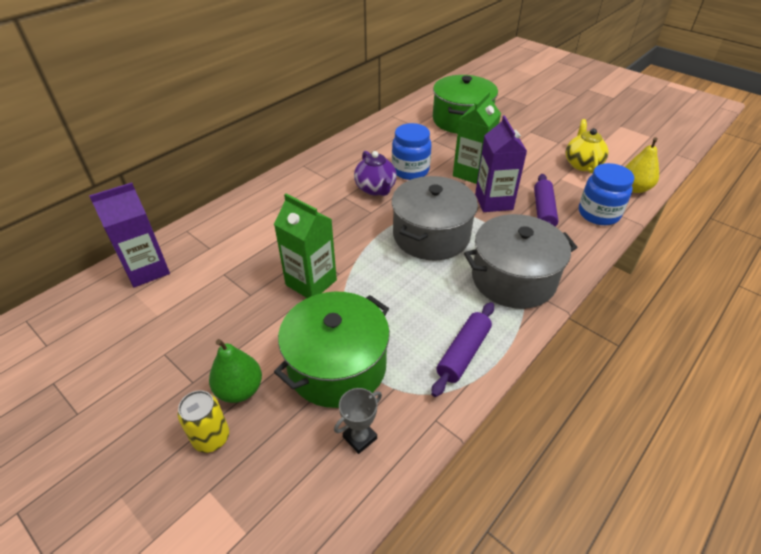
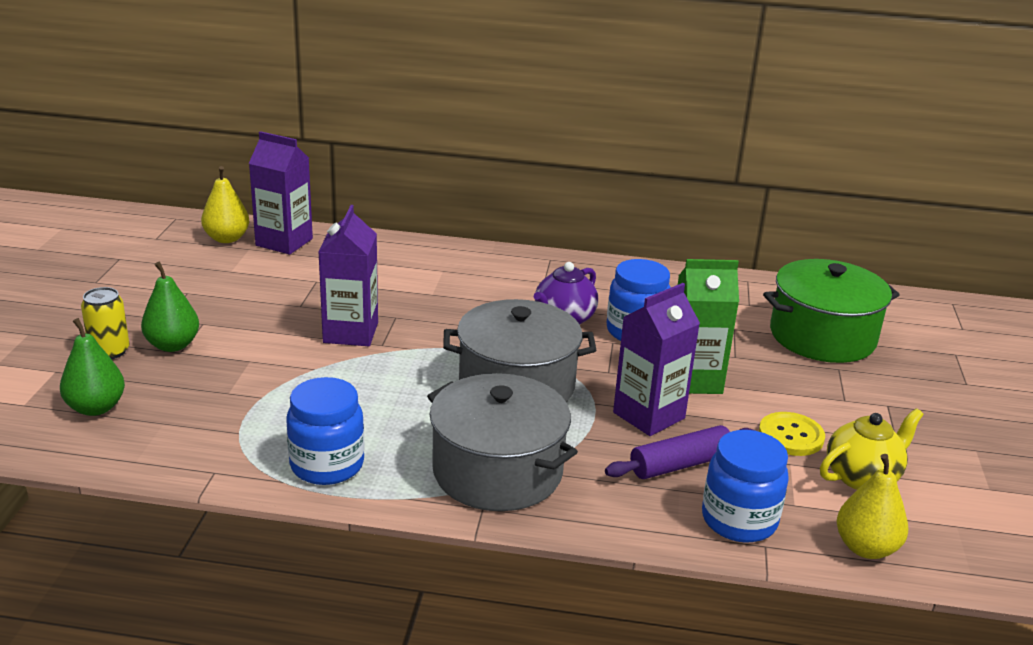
camera: 55 degrees right, 15 degrees down
green carton [274,194,337,298] -> purple carton [318,205,378,346]
green pot [274,291,390,408] -> none
grey trophy [334,388,382,454] -> none
purple rolling pin [431,302,494,397] -> blue jar [287,377,365,485]
none -> green pear [60,318,125,416]
none -> yellow pear [201,166,249,243]
none -> yellow button [759,412,825,456]

